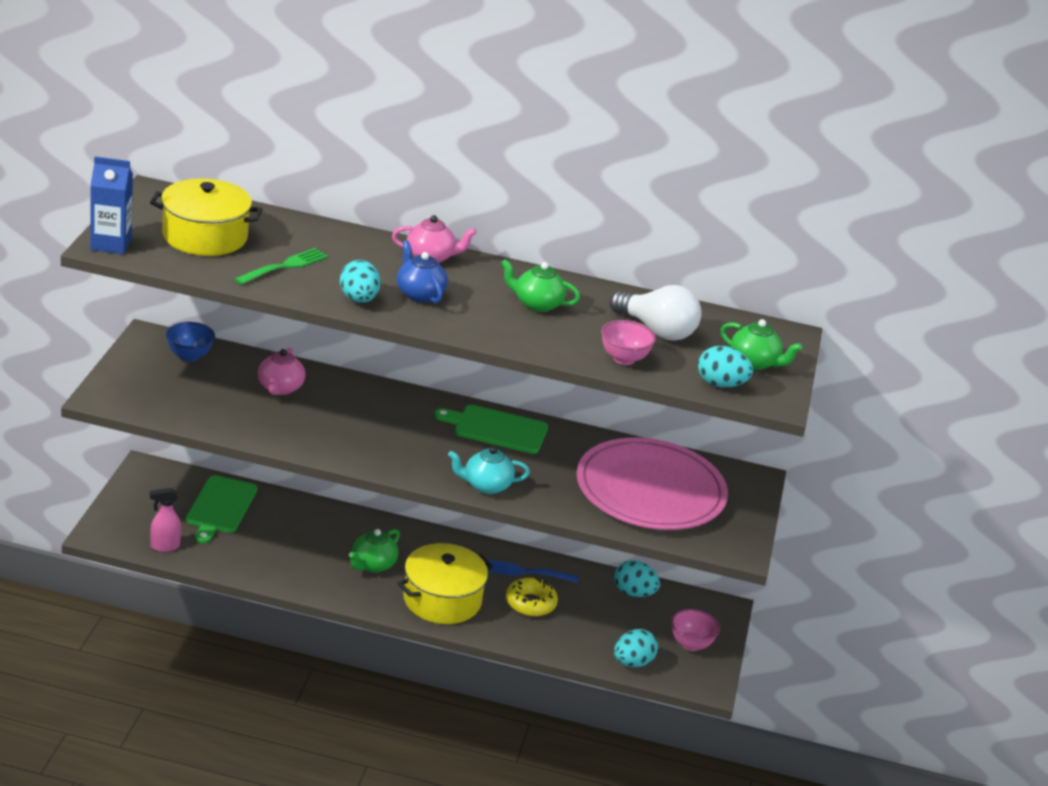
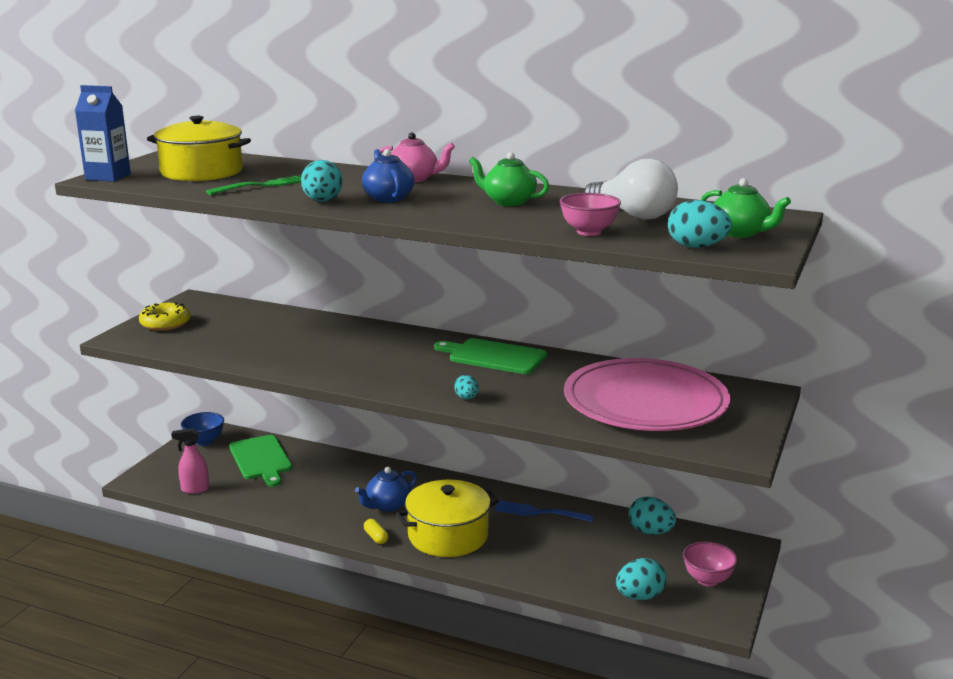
camera: 15 degrees right, 10 degrees down
blue bowl [166,322,215,362] -> blue bowl moved to [181,412,224,446]
green cutting board [186,475,257,544] -> green cutting board turned 45 degrees counterclockwise [229,435,292,487]
pink teapot [258,348,306,395] -> none
green teapot [349,529,400,572] -> blue teapot [355,467,417,512]
turquoise teapot [448,446,530,494] -> turquoise egg [454,375,479,399]
yellow donut [506,577,558,617] -> yellow donut moved to [139,302,191,331]
none -> yellow capsule [364,519,388,544]

